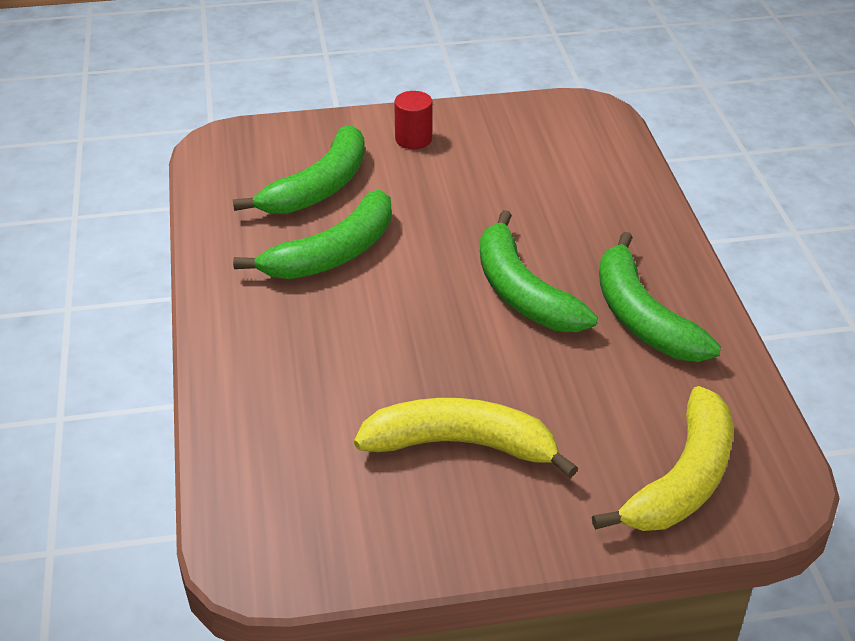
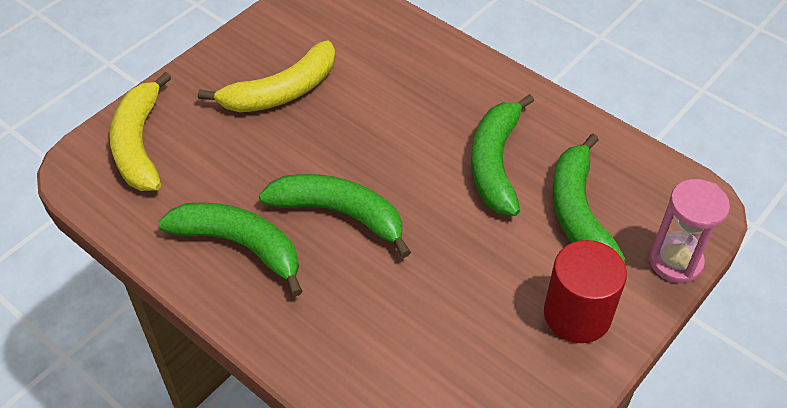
camera: 140 degrees right, 10 degrees up
red cylinder [394,91,433,149] -> red cylinder [544,240,627,343], size x1.69
none -> pink hourglass [649,179,730,283]

